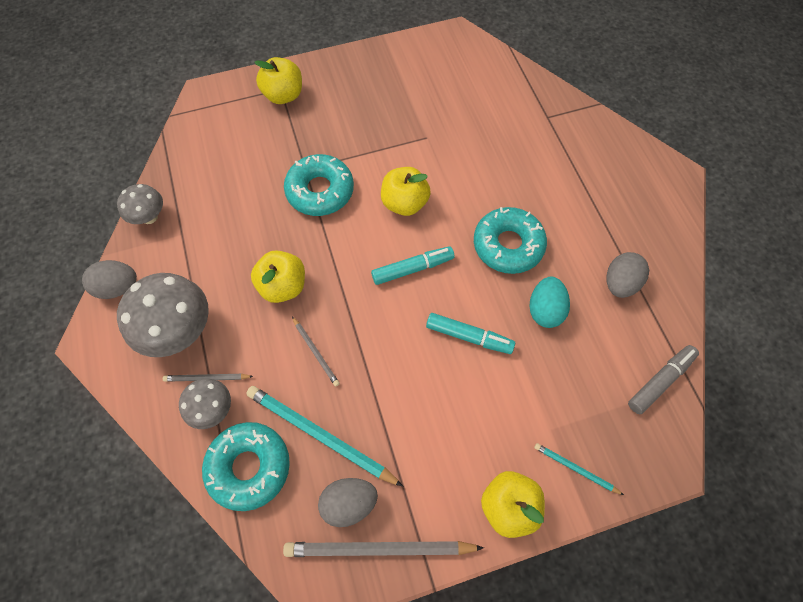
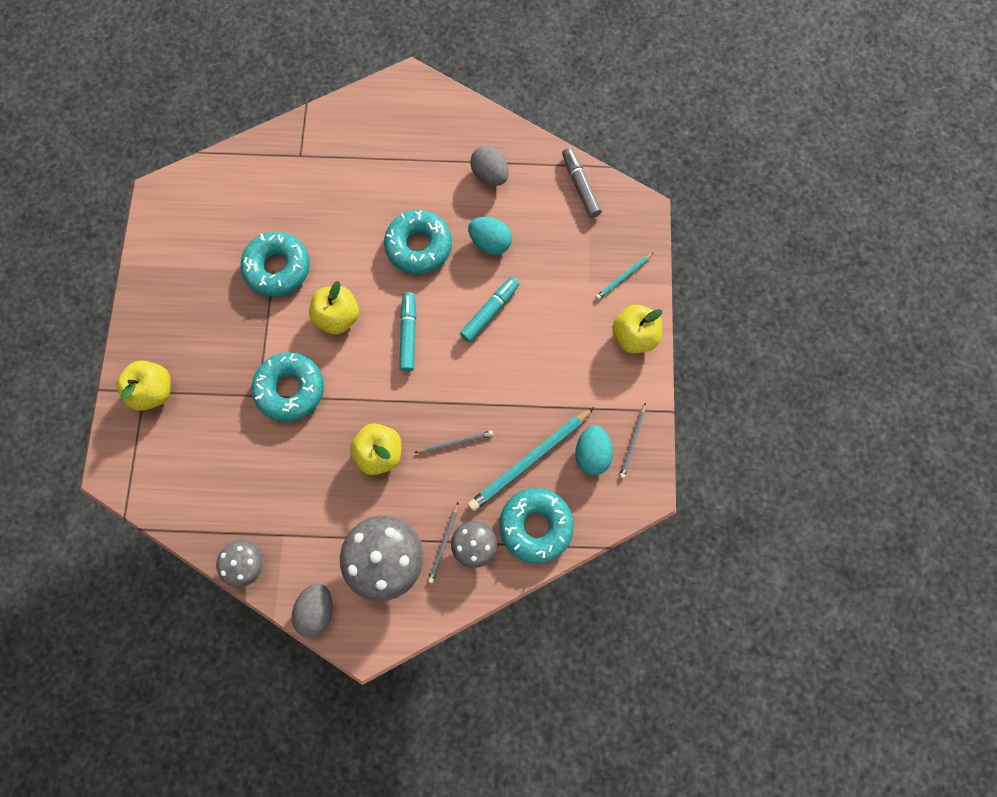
camera: 70 degrees left, 10 degrees up
grey pencil [283,541,484,557] -> grey pencil [620,403,646,478], size x0.51
grey egg [318,478,378,527] -> turquoise egg [575,425,613,475]
none -> turquoise donut [240,232,310,297]

